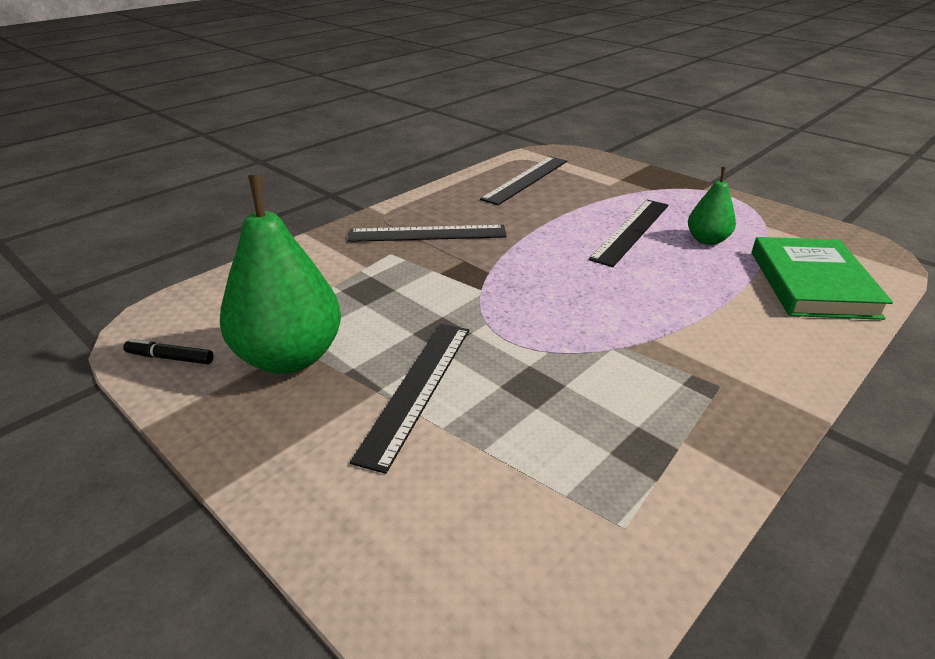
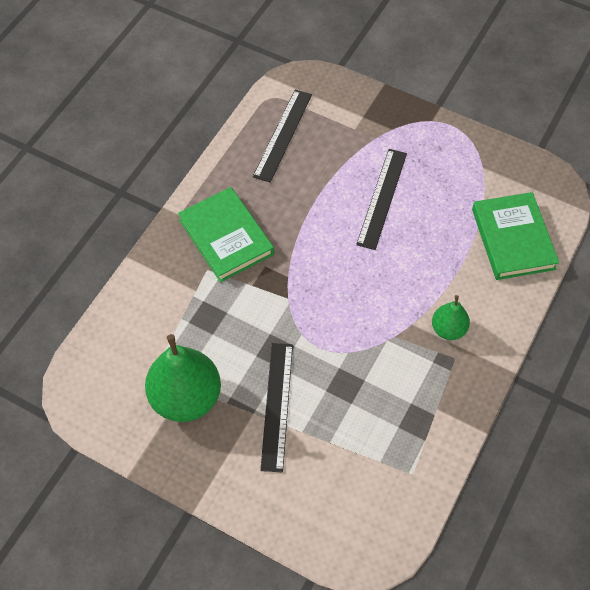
camera: 15 degrees left, 25 degrees up
black marker [123,339,214,364] -> none
black ruler [348,225,507,242] -> green book [178,187,274,282]
green pear [688,167,736,245] -> green pear moved to [432,295,470,340]

